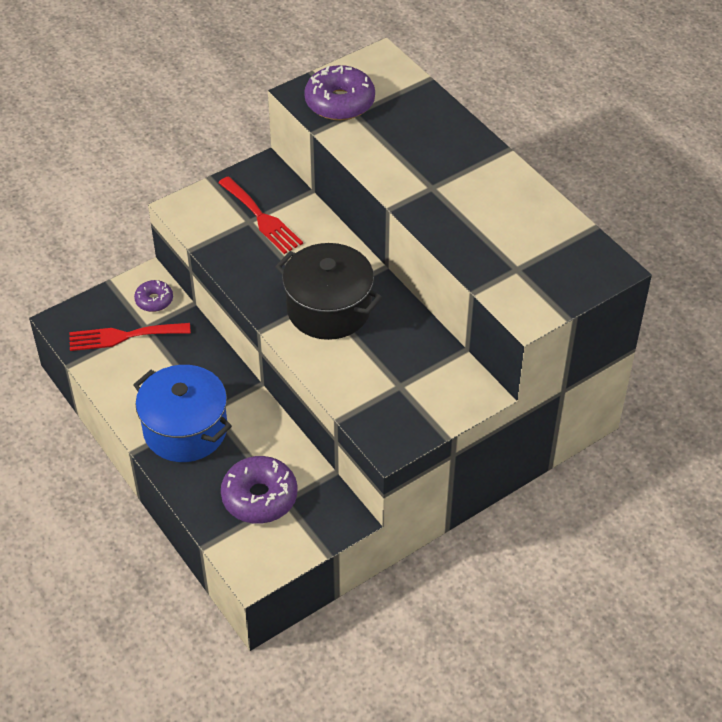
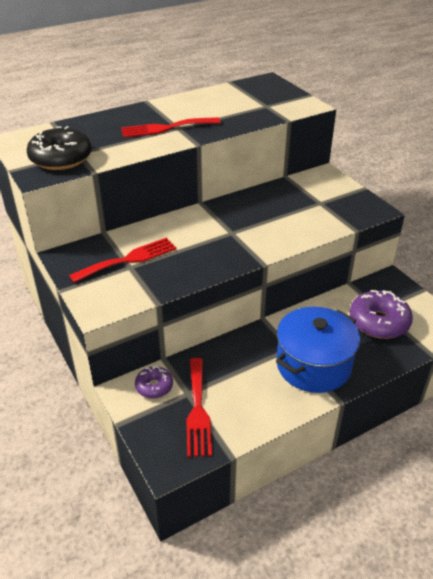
camera: 85 degrees left, 10 degrees down
black pot [275,243,382,340] -> none
purple donut [304,65,375,120] -> black donut [27,126,92,170]
none -> red fork [121,117,221,138]

